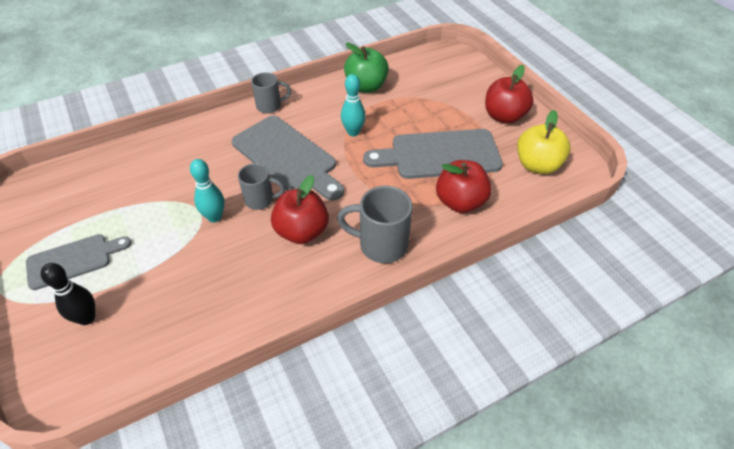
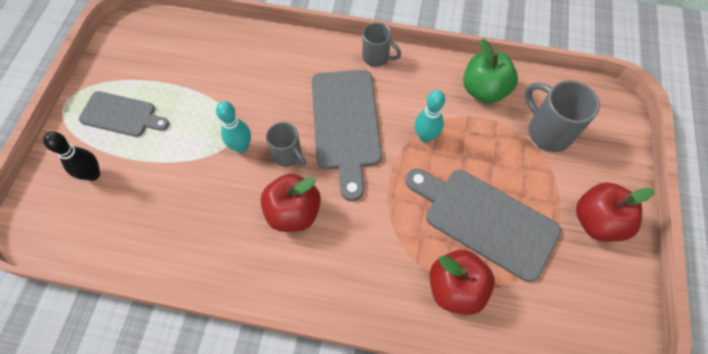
camera: 40 degrees right, 15 degrees up
grey mug [337,186,413,263] -> grey mug moved to [525,80,600,152]
yellow apple [517,110,570,174] -> none

